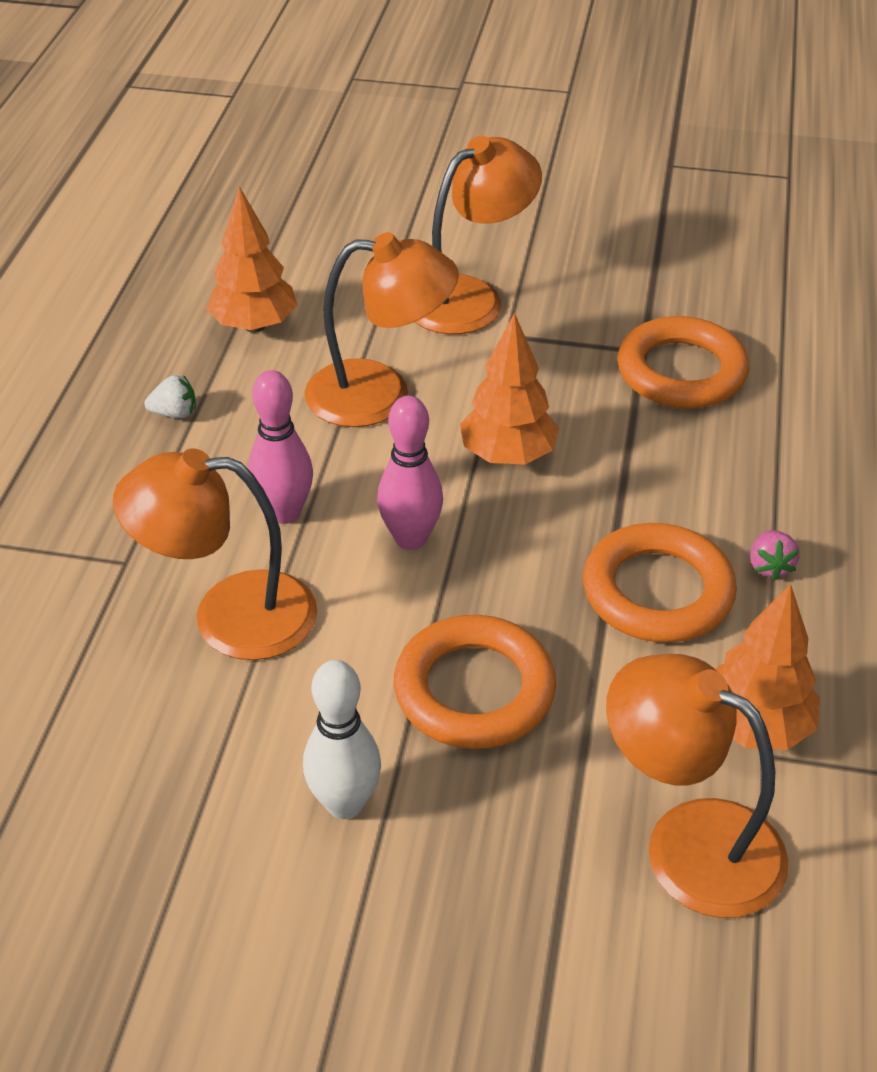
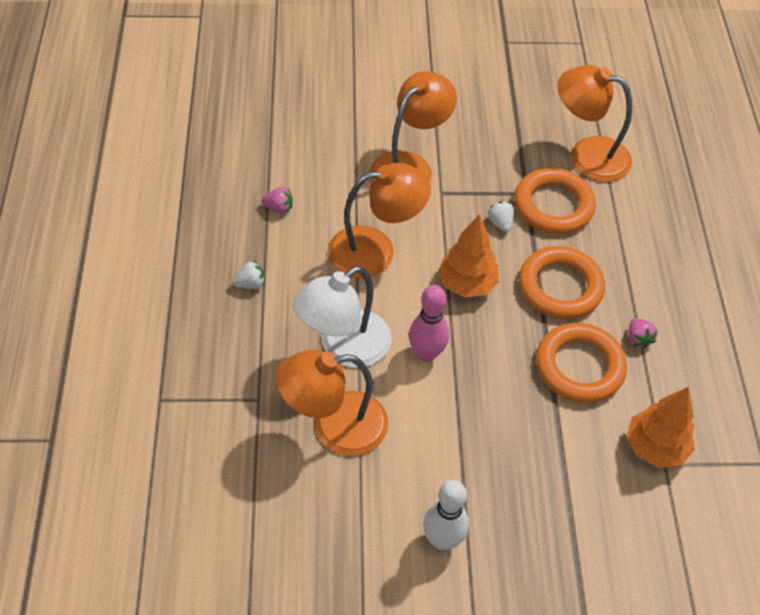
camera: 15 degrees left, 10 degrees up
orange tree [206,186,297,333] -> pink strawberry [262,187,293,214]
pink bowling pin [248,370,313,524] -> white lamp [293,266,392,368]
orange ring [394,615,556,749] -> orange ring moved to [519,246,605,319]
orange lamp [606,654,789,918] -> orange lamp moved to [558,65,632,182]
none -> white strawberry [487,201,514,232]

